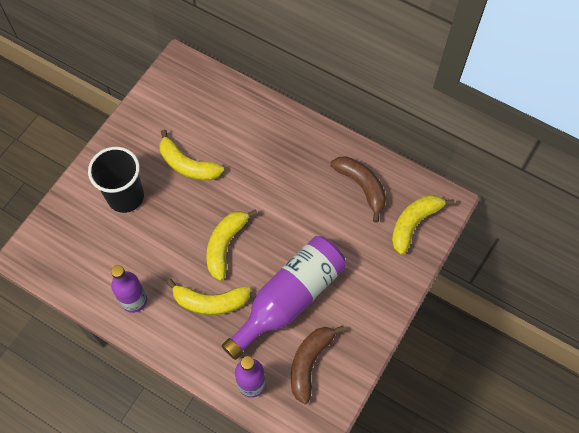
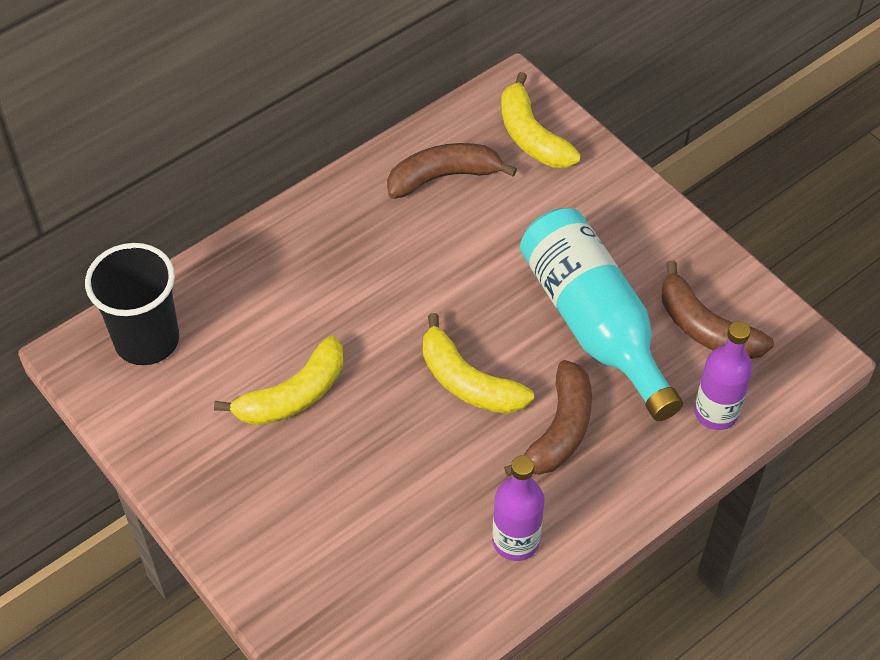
camera: 70 degrees left, 10 degrees down
black cup [88,147,144,213] -> black cup moved to [85,243,179,365]
yellow banana [166,279,251,315] -> brown banana [504,360,592,476]
purple bottle [222,236,346,360] -> turquoise bottle [520,208,683,421]

